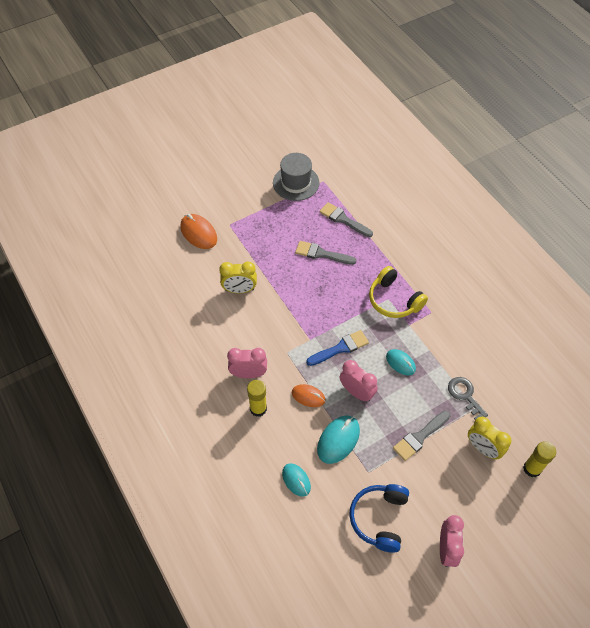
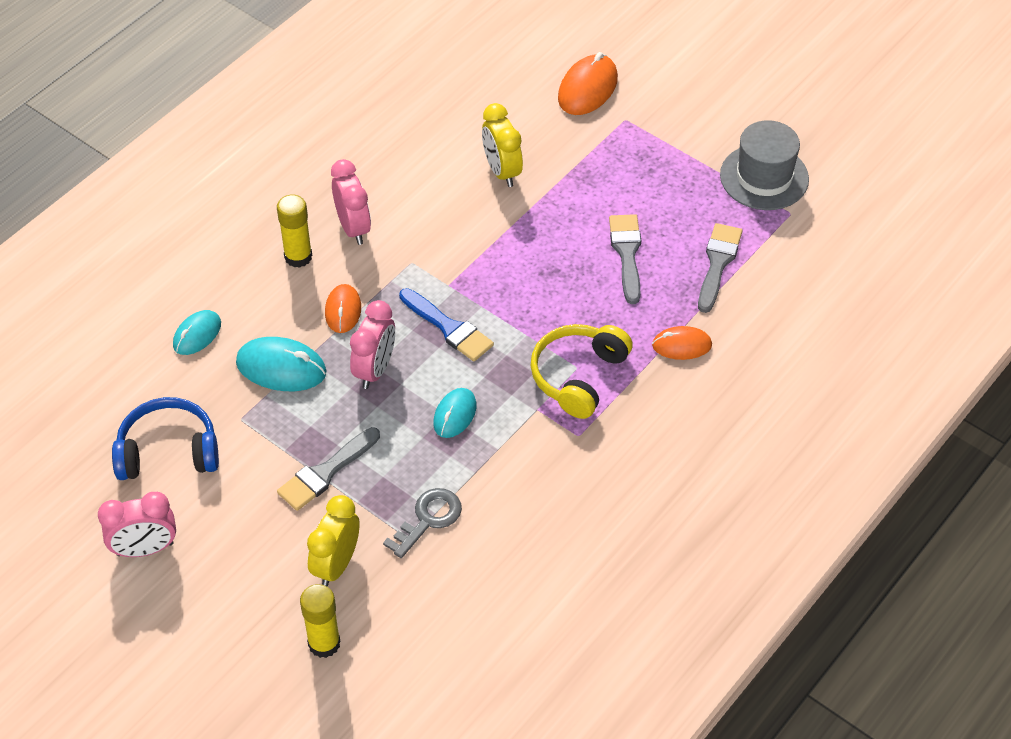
camera: 70 degrees right, 5 degrees down
grey brush [393,411,451,461] -> grey brush turned 75 degrees counterclockwise [277,427,380,511]
none -> orange mouse [652,326,712,360]

